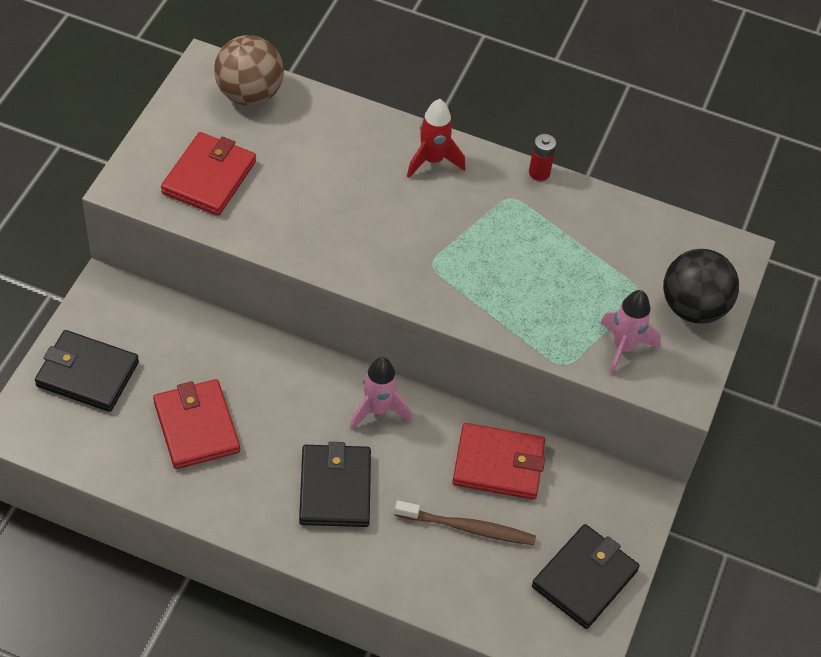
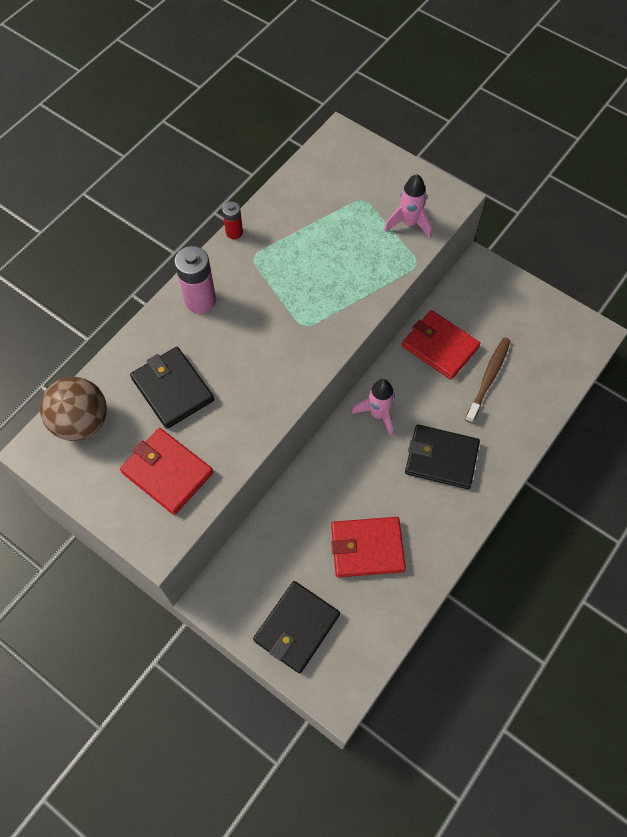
camera: 70 degrees left, 10 degrees up
red rocket [407,99,465,178] -> pink battery [174,246,216,314]
red wallet [452,423,545,500] -> red wallet turned 75 degrees counterclockwise [402,310,480,380]
black wallet [532,524,639,629] -> black wallet moved to [130,347,214,429]
black ball [663,249,739,324] -> none

